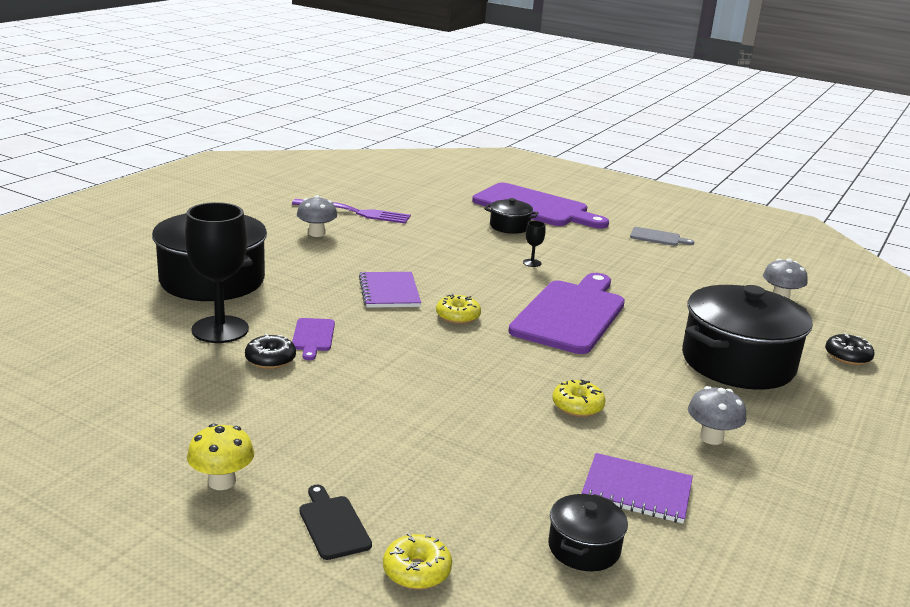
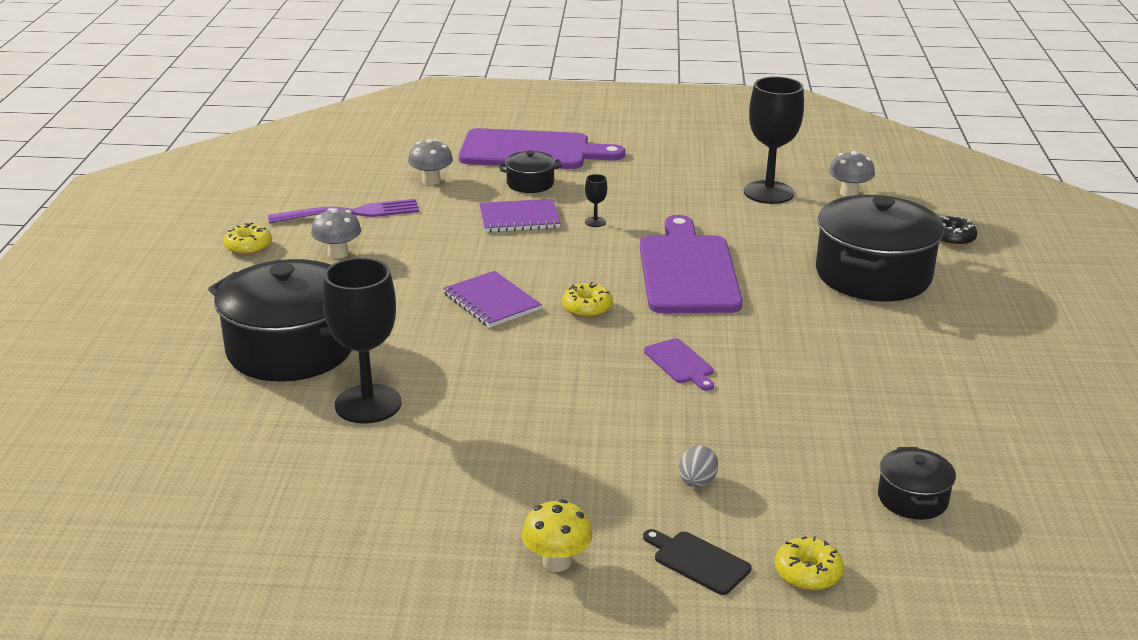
camera: 25 degrees left, 5 degrees up
black donut [245,334,296,369] -> none
purple cutting board [292,318,335,360] -> purple cutting board moved to [644,338,714,391]
yellow donut [552,380,605,417] -> yellow donut moved to [224,223,272,255]
purple notebook [582,453,693,524] -> purple notebook moved to [479,199,561,232]
grey cutting board [630,227,694,246] -> none
grey mushroom [688,386,746,445] -> grey mushroom moved to [408,139,453,185]
none -> grey egg [679,446,718,488]
none -> black goblet [744,77,804,204]

